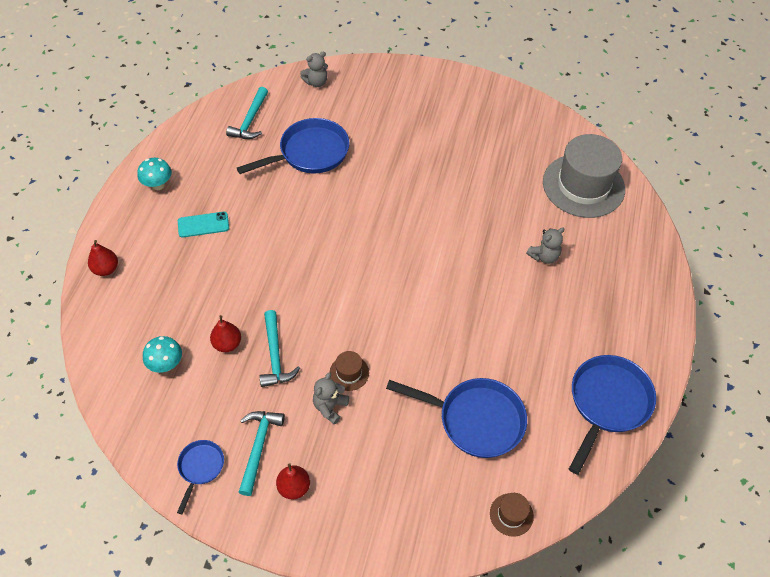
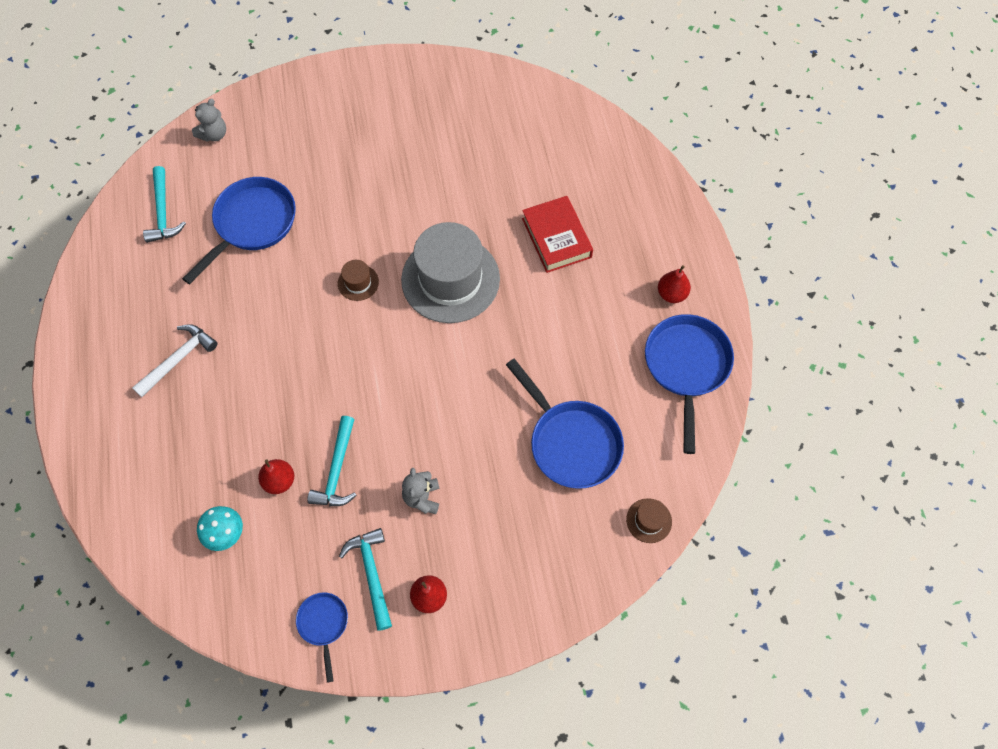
camera: 25 degrees left, 10 degrees up
red pear [88,240,118,276] -> red pear moved to [658,265,691,303]
turquoise mushroom [137,158,172,190] -> none
turquoise phone [178,212,229,238] -> white hammer [132,324,218,397]
turquoise hammer [259,310,300,387] -> turquoise hammer turned 45 degrees clockwise [307,416,357,506]
brown hat [330,351,369,391] -> brown hat moved to [338,260,379,301]
blue pan [386,378,527,458] -> blue pan turned 60 degrees clockwise [506,359,624,489]
grey teddy bear [526,227,564,264] -> red book [522,196,593,273]
grey hat [543,134,625,218] -> grey hat moved to [401,222,500,323]

